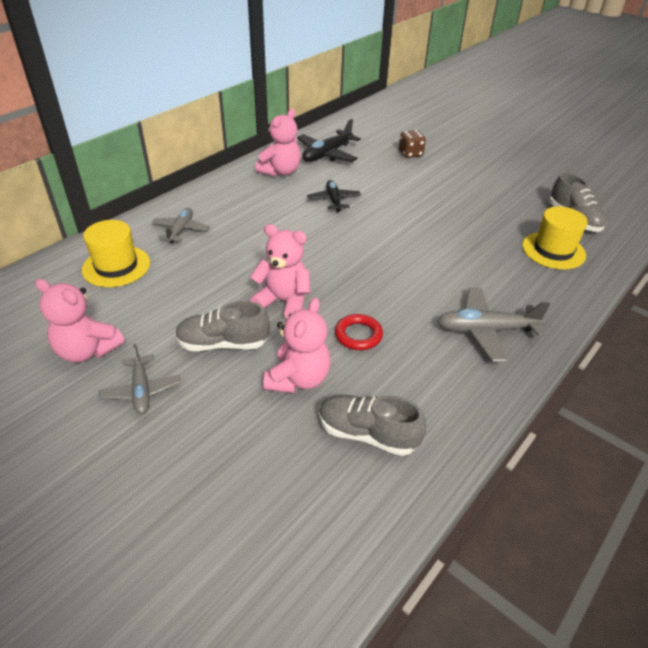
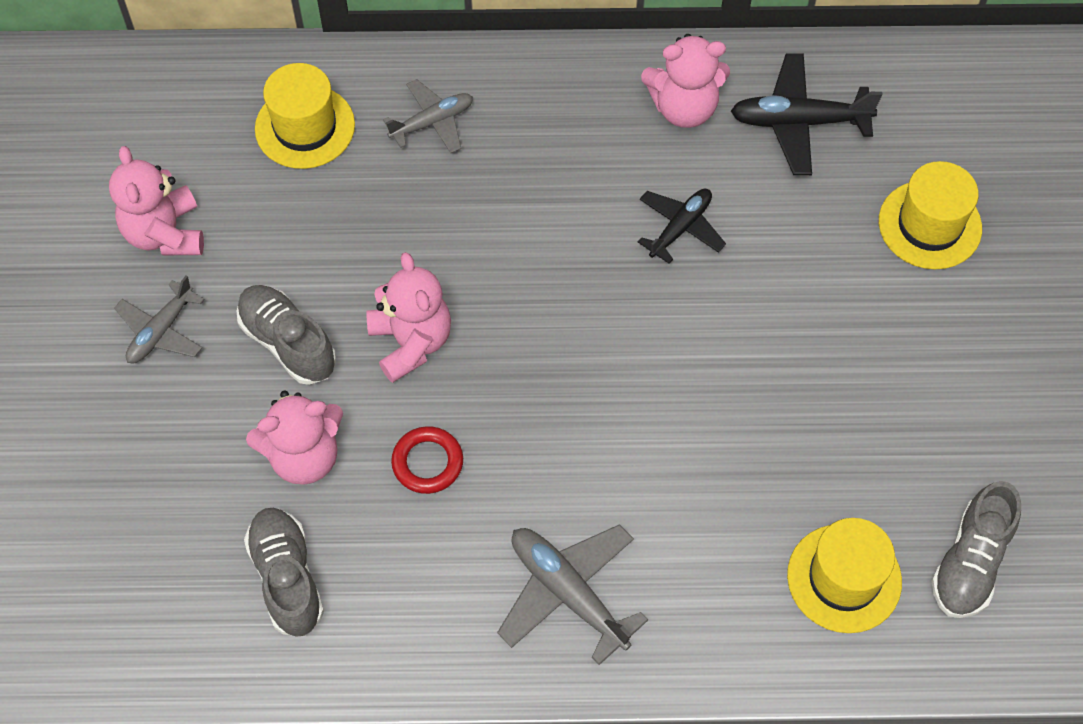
camera: 50 degrees right, 20 degrees up
brown dice [399,130,426,158] -> yellow hat [879,161,982,269]

